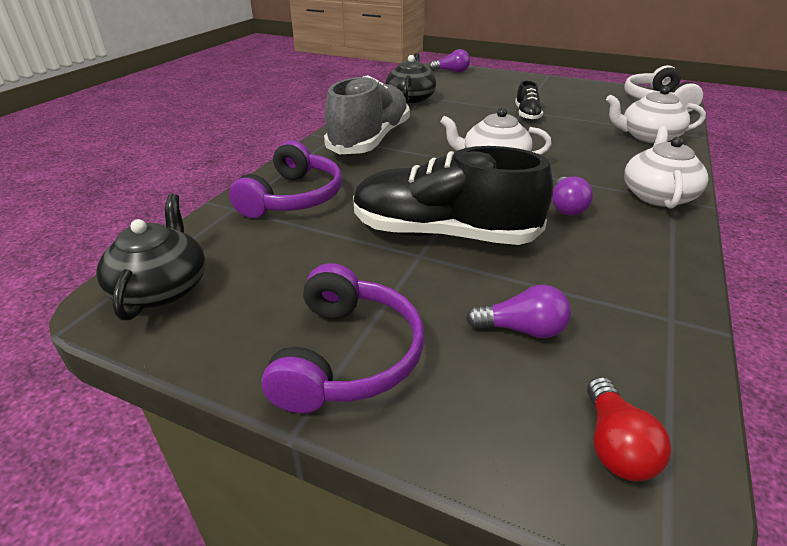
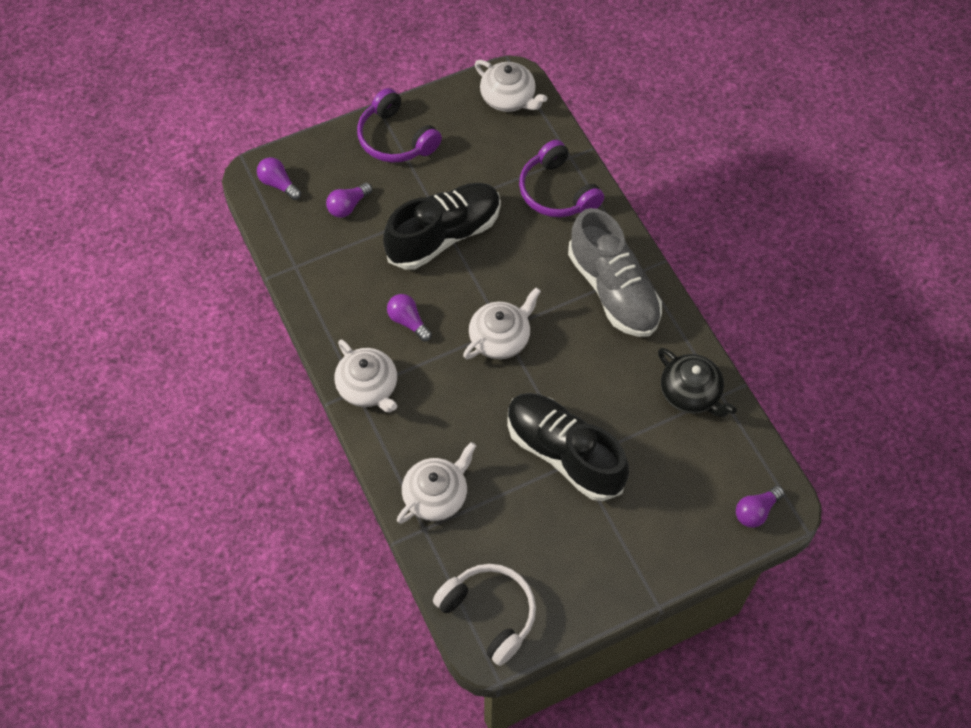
camera: 130 degrees right, 25 degrees up
black teapot [96,194,206,320] -> white teapot [475,60,548,112]
black shoe [515,81,543,120] -> black shoe [507,393,629,501], size x2.16
red light bulb [587,377,672,481] -> purple light bulb [257,157,301,200]

